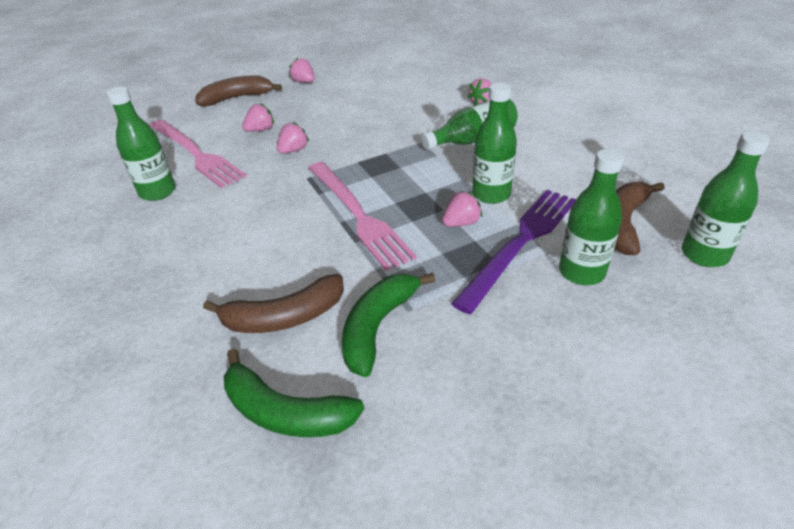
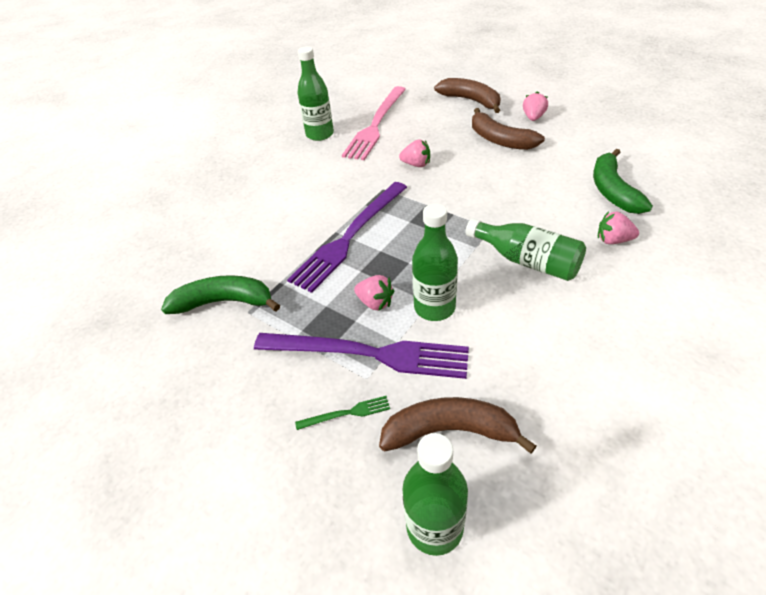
camera: 65 degrees right, 5 degrees up
brown banana [203,274,344,333] -> brown banana moved to [472,108,545,150]
green banana [224,349,364,437] -> green banana moved to [593,149,653,214]
pink strawberry [242,103,274,132] -> none
pink fork [309,162,417,271] -> purple fork [287,182,407,293]
green bottle [559,149,624,285] -> green fork [295,396,390,430]

